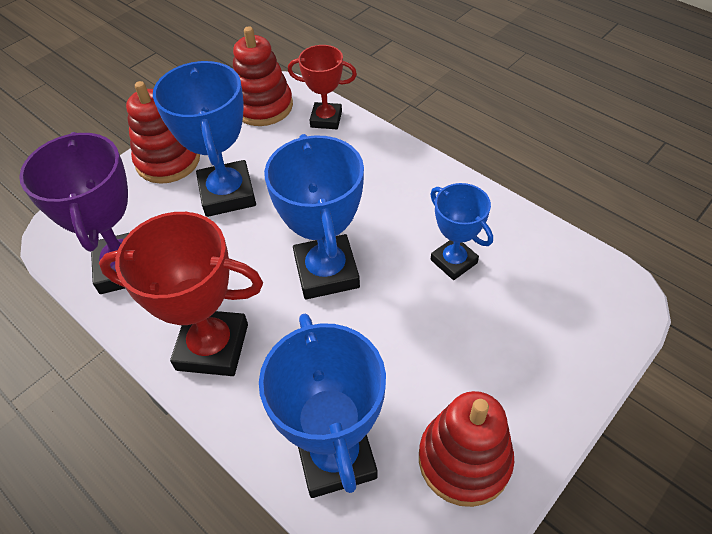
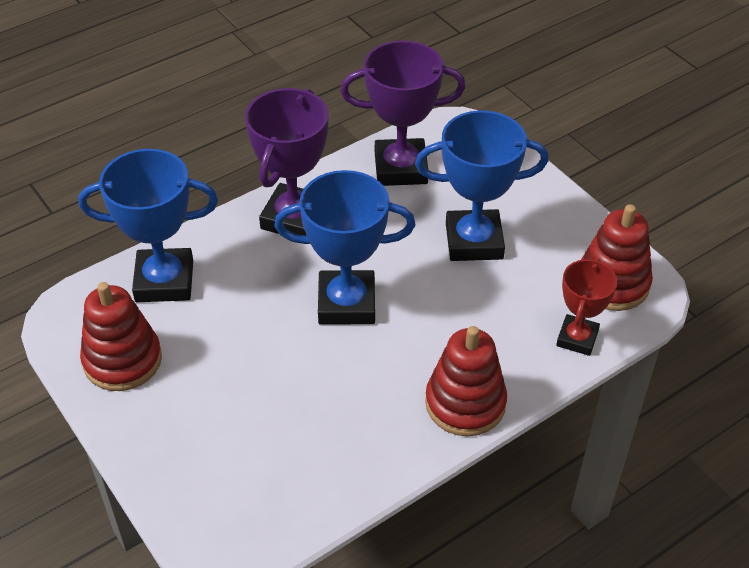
camera: 100 degrees right, 5 degrees down
red trophy [99,212,263,376] -> purple trophy [245,88,329,236]
red stacking toy [126,81,200,184] -> red stacking toy moved to [425,326,507,436]
blue trophy [430,183,493,280] -> none

